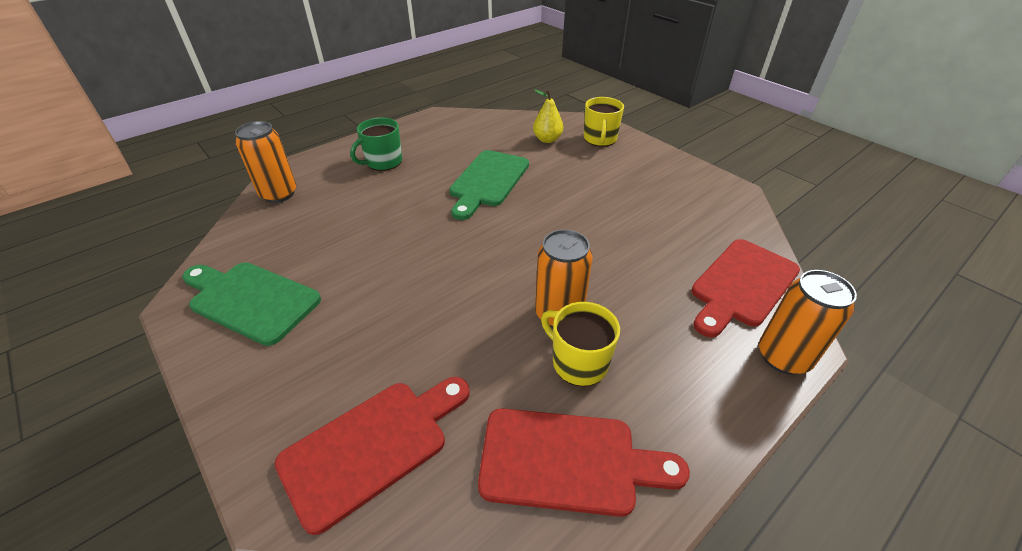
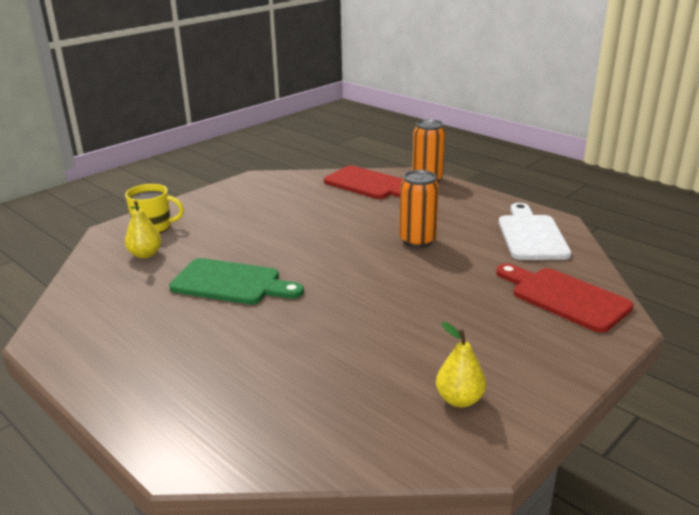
camera: 95 degrees left, 15 degrees down
green cutting board [182,262,321,346] -> yellow pear [436,322,486,407]
orange can [235,121,296,203] -> none
green mug [350,118,402,171] -> none
red cutting board [478,408,690,517] -> white cutting board [499,203,571,260]
yellow mug [541,302,620,386] -> none

